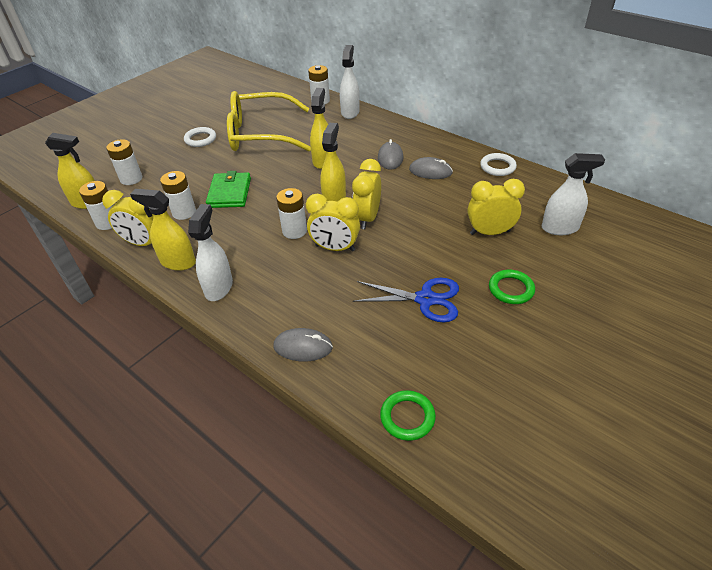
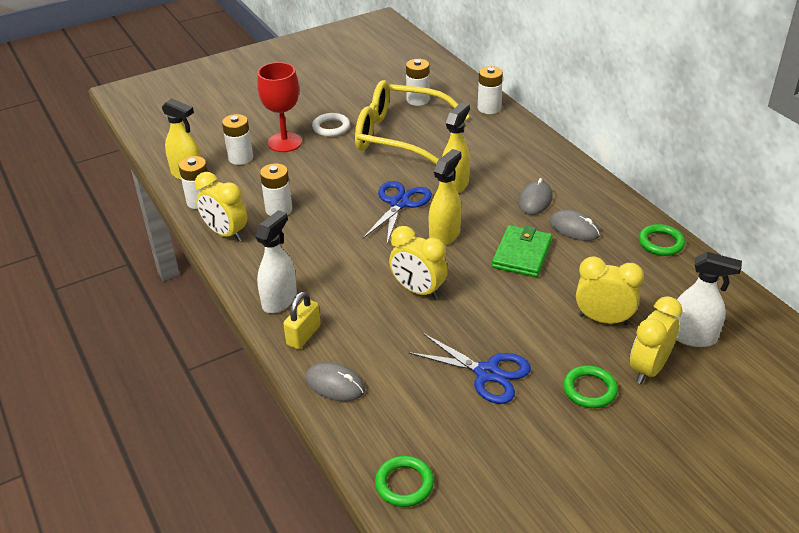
camera: 20 degrees right, 5 degrees down
yellow spray bottle [130,189,196,271] -> none
green wallet [206,171,251,208] -> green wallet moved to [492,225,552,277]
white battery [276,188,307,239] -> white battery moved to [406,59,430,106]
white spray bottle [340,45,360,119] -> none
yellow clock [352,159,381,229] -> yellow clock moved to [630,296,683,384]
white ring [480,153,517,176] -> green ring [639,224,685,256]
none -> red goblet [257,62,302,152]
none -> yellow padlock [283,291,321,349]
none -> blue scissors [363,181,432,244]

